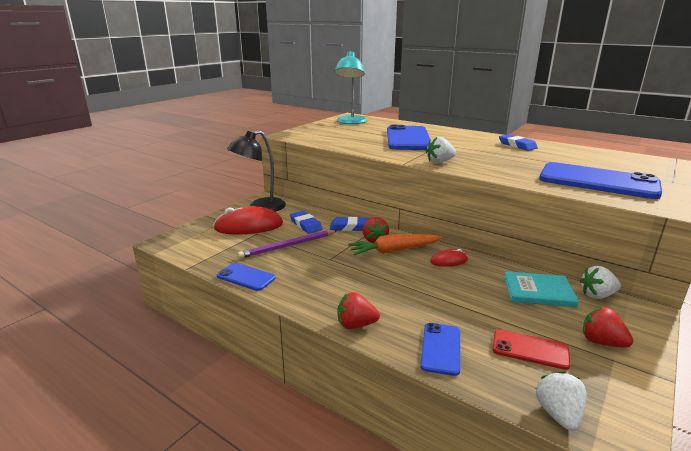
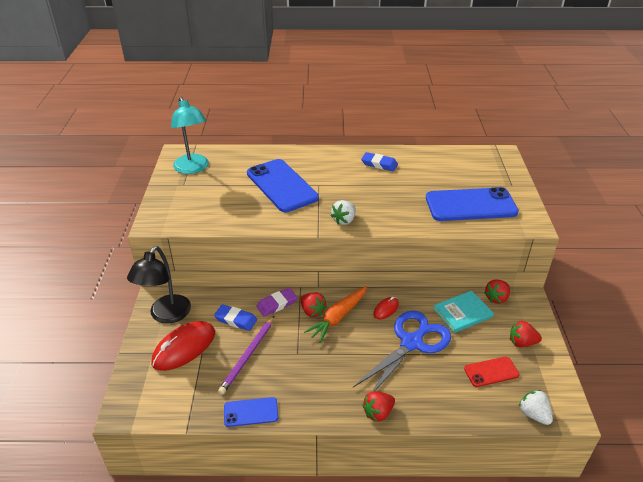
camera: 35 degrees left, 15 degrees up
blue eraser [330,217,369,231] -> purple eraser [256,288,297,316]
blue phone [420,323,460,376] -> none
white strawberry [580,266,621,299] -> red strawberry [484,280,510,304]
none -> blue scissors [353,311,451,392]

